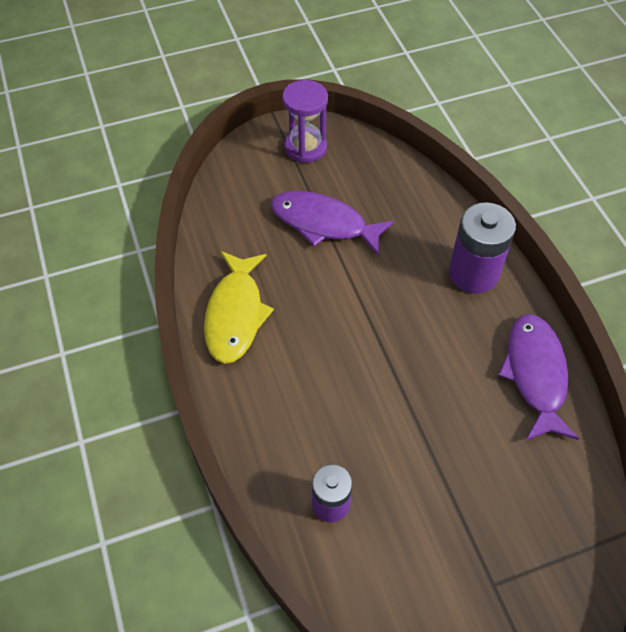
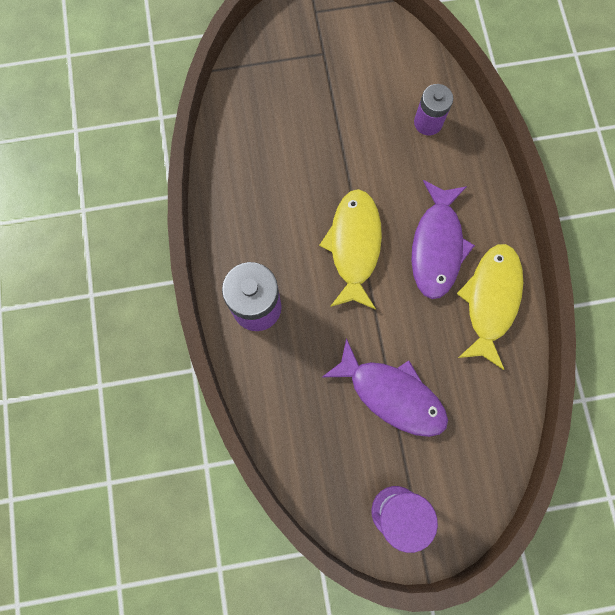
camera: 170 degrees left, 20 degrees up
purple fish [498,314,579,441] -> purple fish moved to [411,180,475,299]
none -> yellow fish [319,189,382,310]

